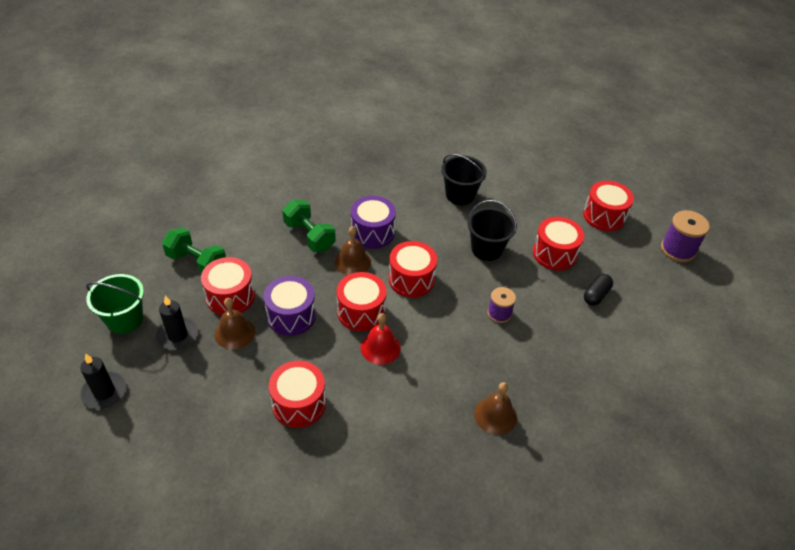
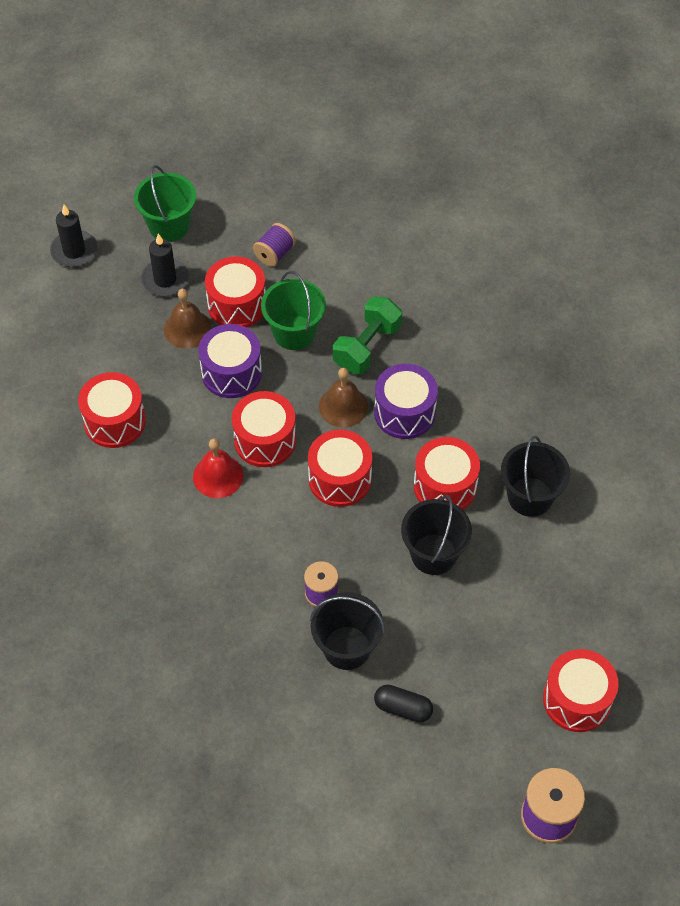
camera: 75 degrees right, 10 degrees up
green dumbbell [162,228,226,274] -> purple spool [253,223,296,267]
brown bell [474,382,517,435] -> none
red drum [533,217,584,271] -> red drum moved to [414,437,480,510]
none -> green bucket [261,271,326,350]
none -> black bucket [310,592,385,670]

